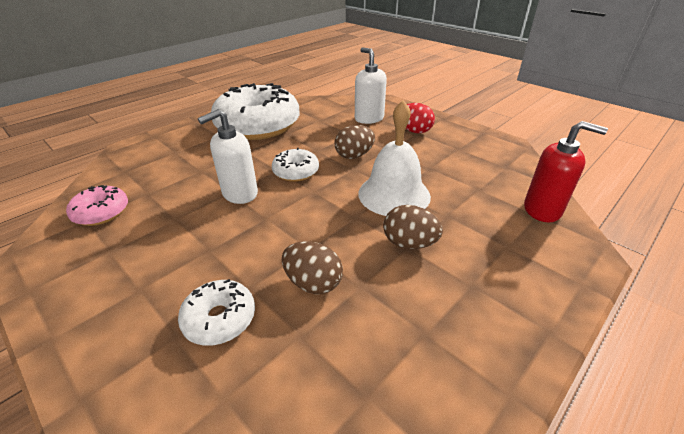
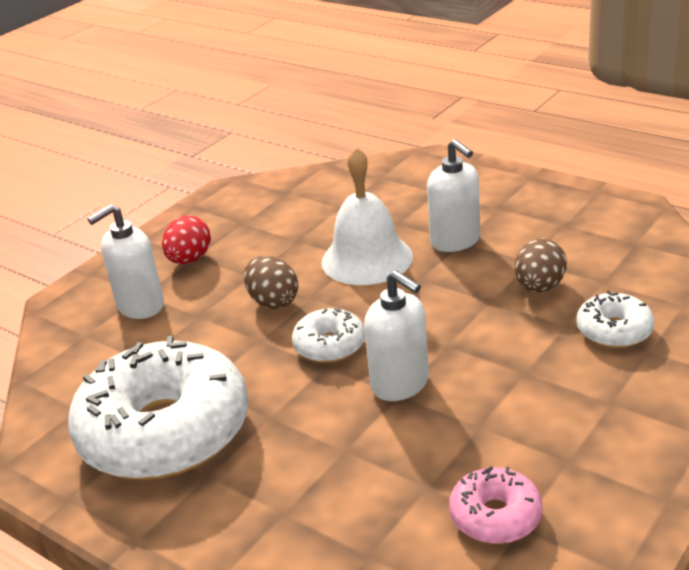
camera: 95 degrees left, 5 degrees down
brown egg [383,205,443,249] -> white soap dispenser [427,139,480,252]
red soap dispenser [524,121,608,222] -> none

